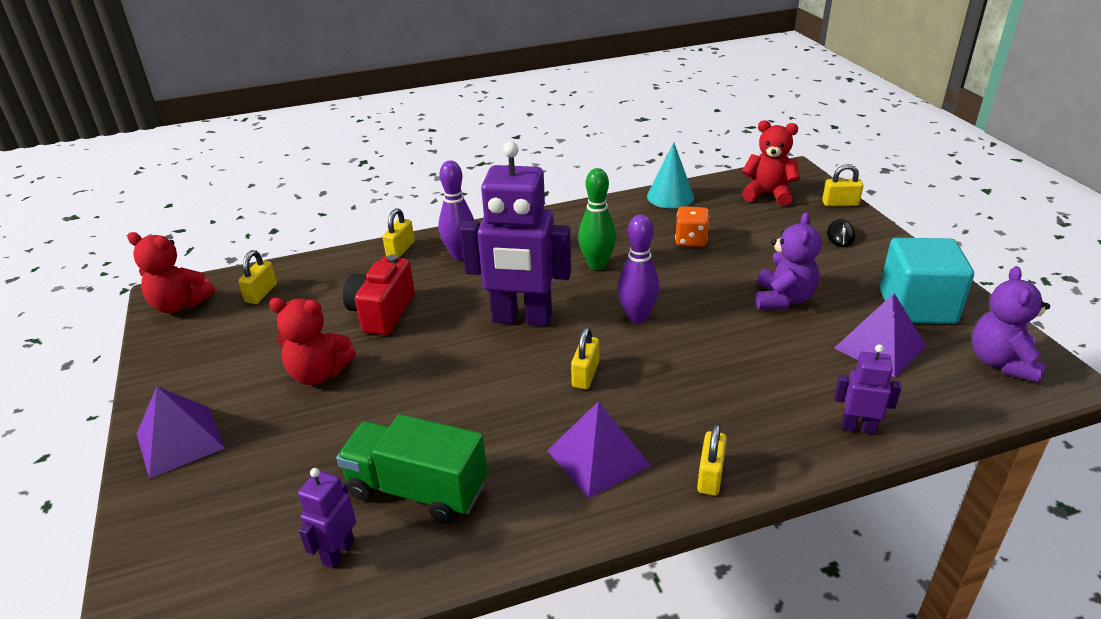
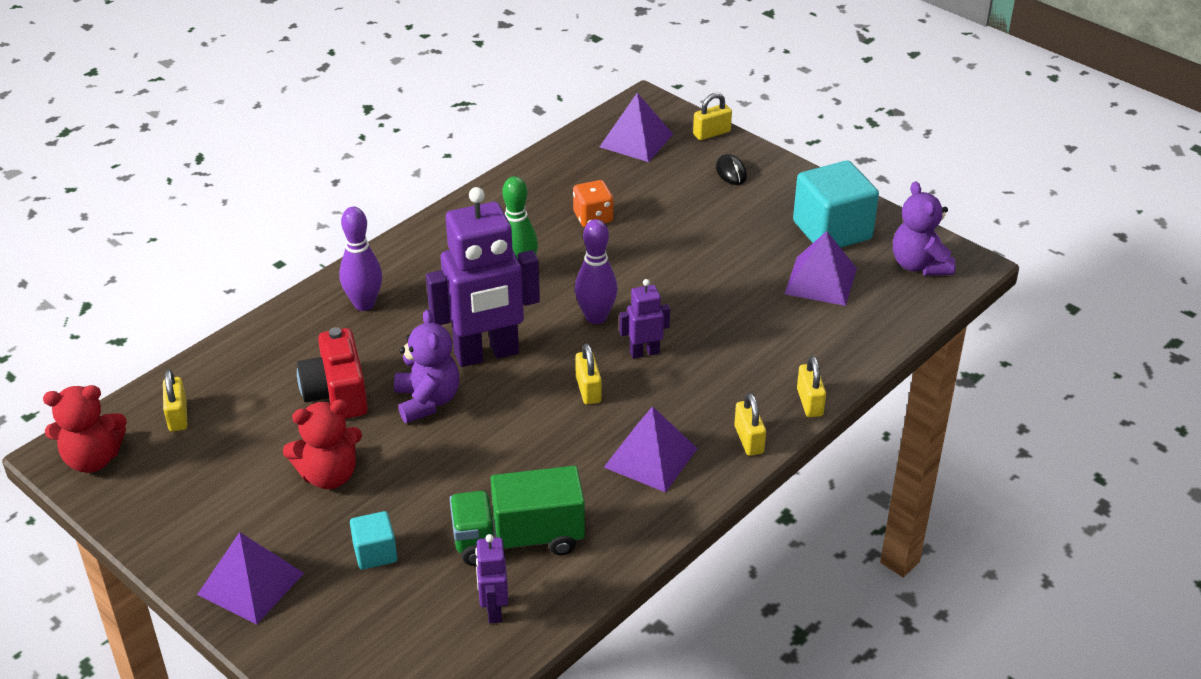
camera: 30 degrees left, 5 degrees up
yellow padlock [383,208,415,258] -> yellow padlock moved to [797,356,826,417]
turquoise cone [647,142,694,209] -> none
red teddy bear [742,120,800,206] -> purple pyramid [600,93,673,162]
purple teddy bear [756,212,822,309] -> purple teddy bear moved to [394,310,459,423]
purple robot [835,344,902,434] -> purple robot moved to [619,279,670,358]
none -> turquoise cube [350,511,397,570]

